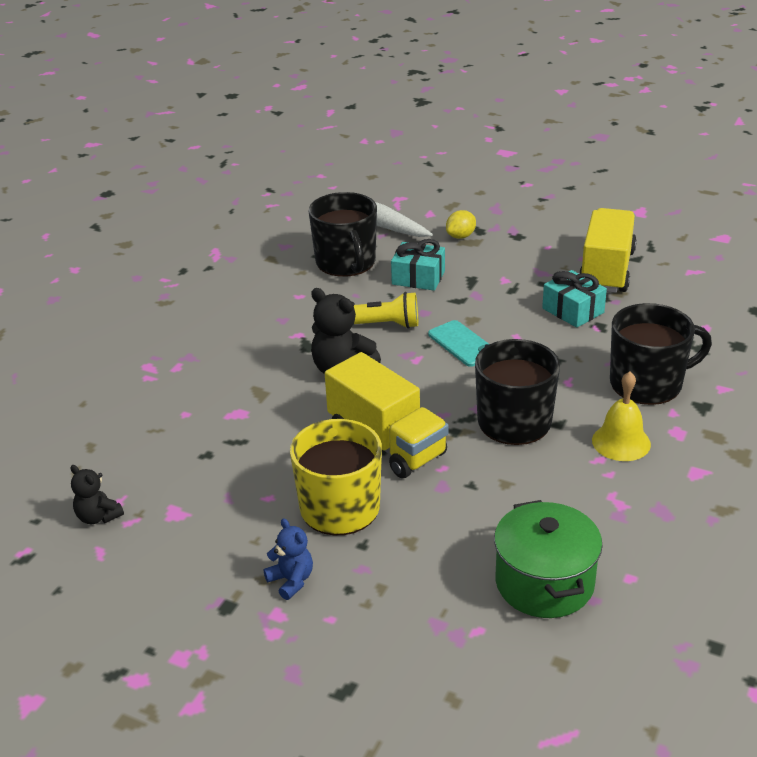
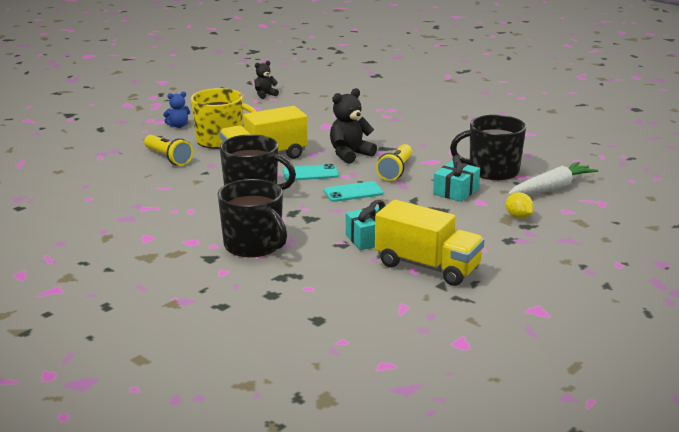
camera: 105 degrees right, 10 degrees down
green pot [494,500,603,618] -> none
yellow bell [592,371,651,461] -> none
black mug [610,303,712,405] -> black mug turned 45 degrees counterclockwise [218,179,287,257]
none -> yellow flashlight [144,135,193,166]
none -> turquoise phone [283,164,339,180]

